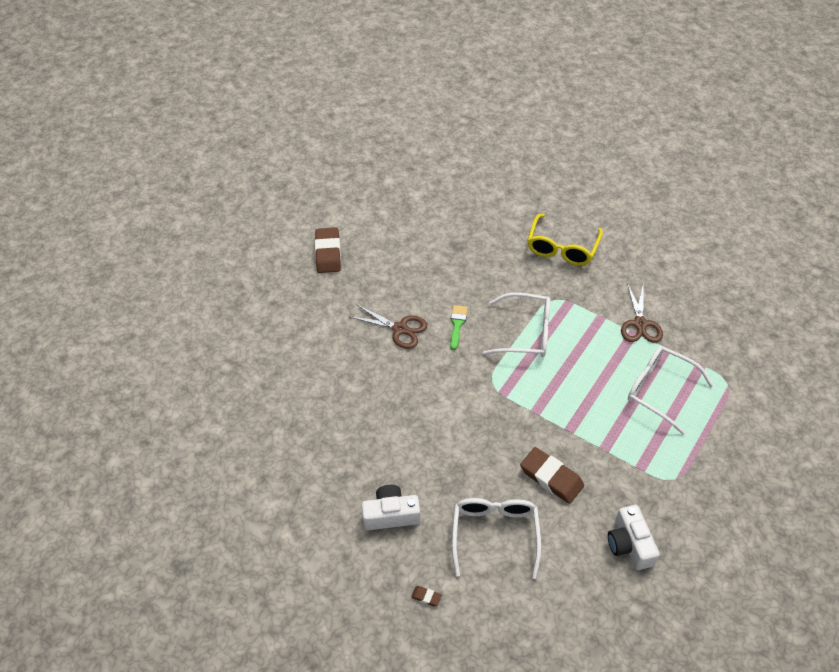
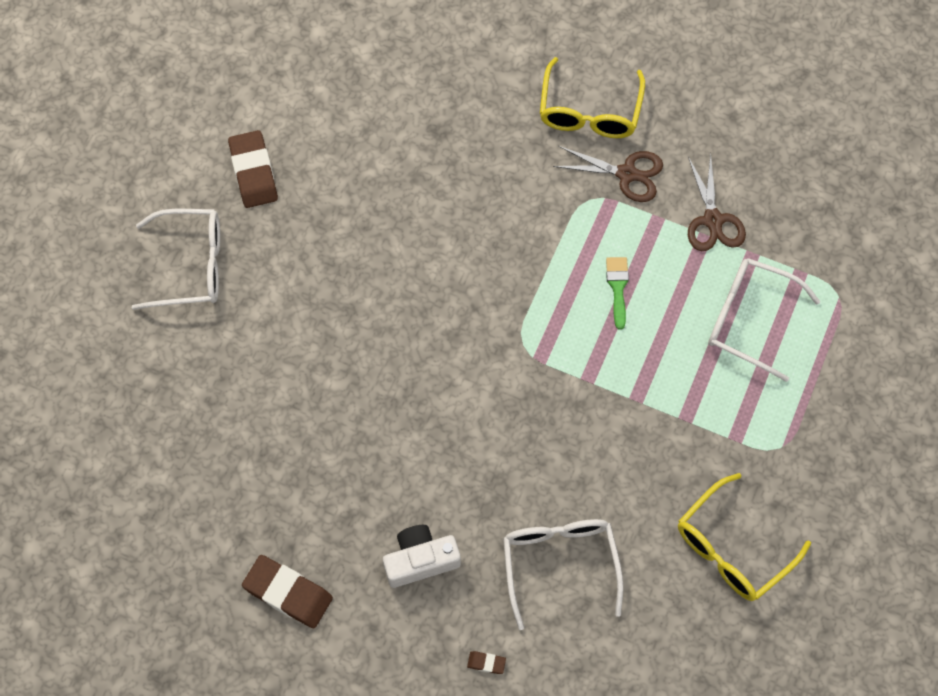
camera: 10 degrees left, 15 degrees up
brown scissors [350,305,427,349] -> brown scissors moved to [553,146,663,202]
green brush [450,305,468,350] -> green brush moved to [606,257,629,330]
white glasses [483,292,551,357] -> white glasses moved to [132,209,220,310]
brown eraser [520,447,584,504] -> brown eraser moved to [242,555,333,628]
white camera [608,505,660,570] -> yellow glasses [678,473,811,601]

